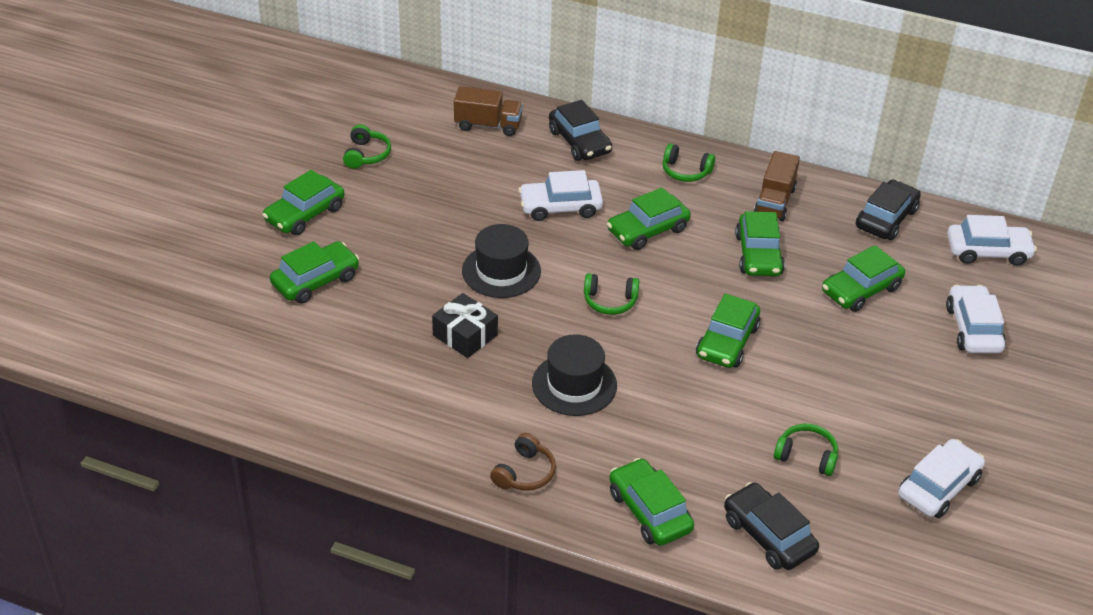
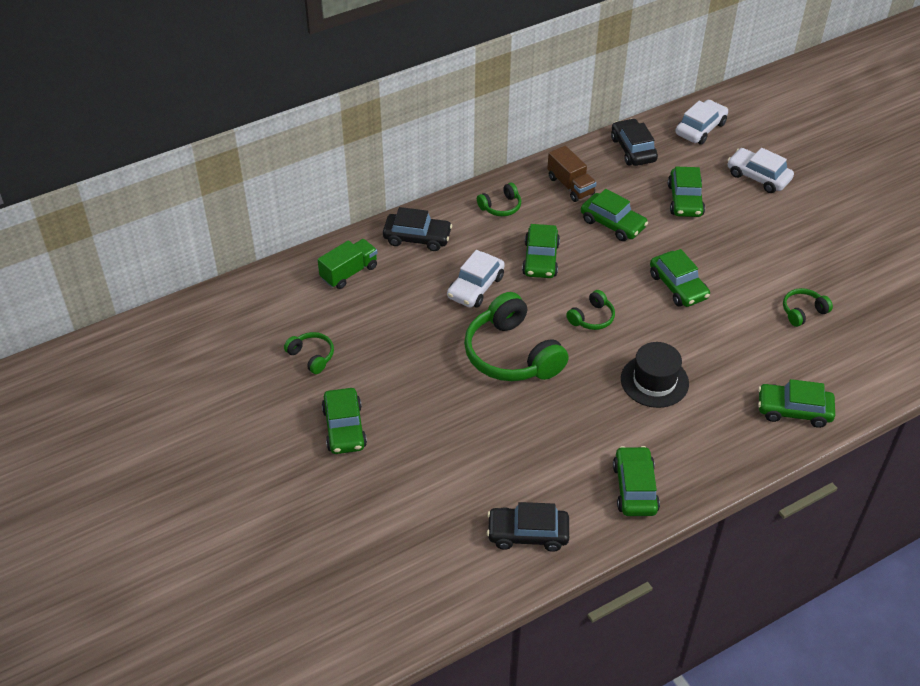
camera: 50 degrees left, 5 degrees up
green car [270,241,359,304] -> green car moved to [613,446,660,516]
black gift [432,293,498,358] -> none
brown truck [454,86,523,136] -> green truck [317,239,377,289]
black hat [462,224,541,298] -> green headphones [464,292,569,381]
brown headphones [490,433,556,491] -> none
black car [724,482,819,570] -> black car moved to [487,502,569,552]
white car [898,439,985,518] -> none

